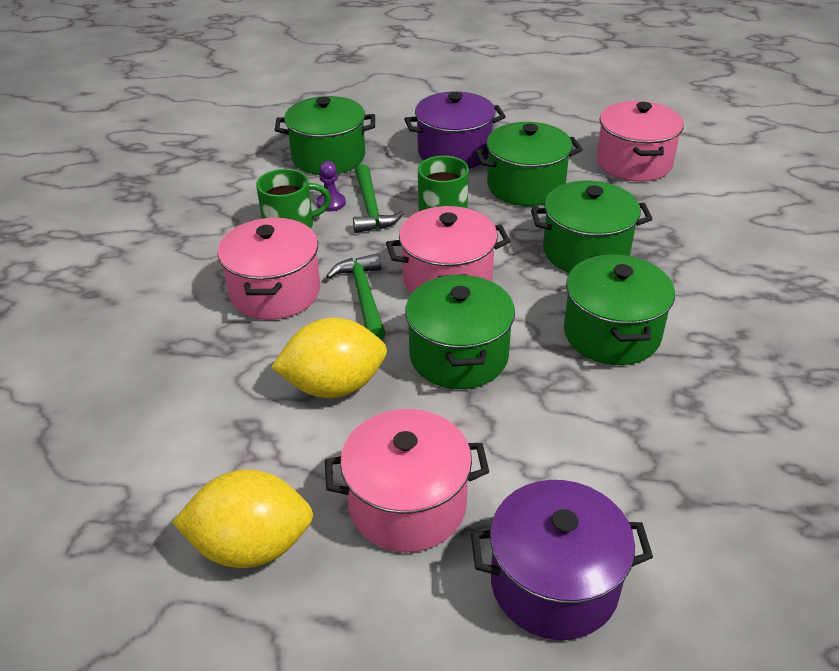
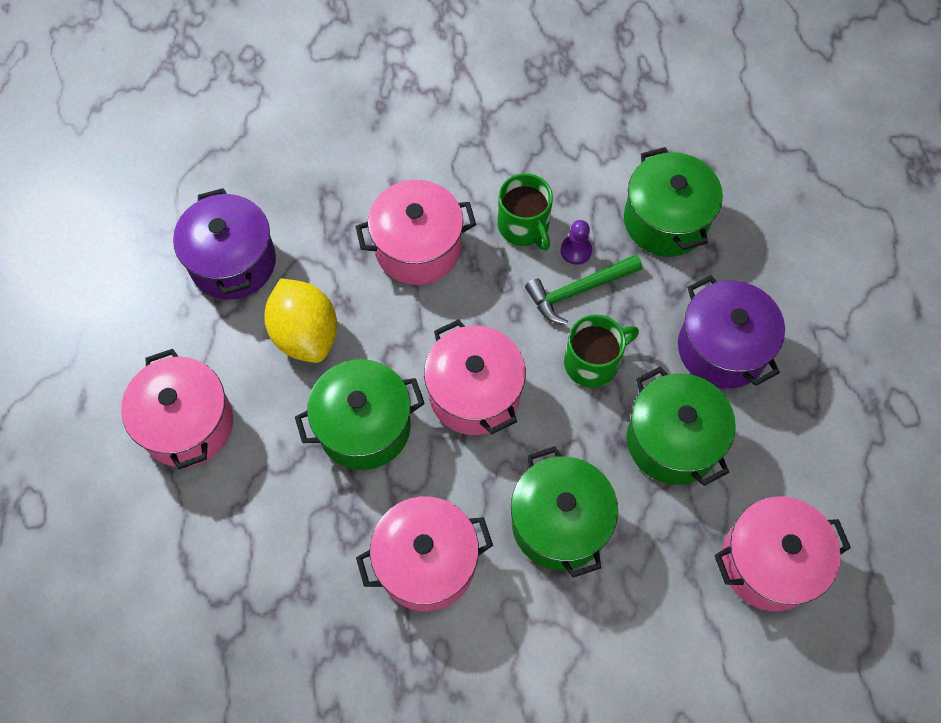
camera: 75 degrees right, 25 degrees up
yellow lemon [172,469,313,568] -> none
green hammer [326,253,386,340] -> none
purple pot [471,480,653,640] -> purple pot moved to [173,188,276,299]
green pot [564,254,675,365] -> pink pot [356,496,493,611]

